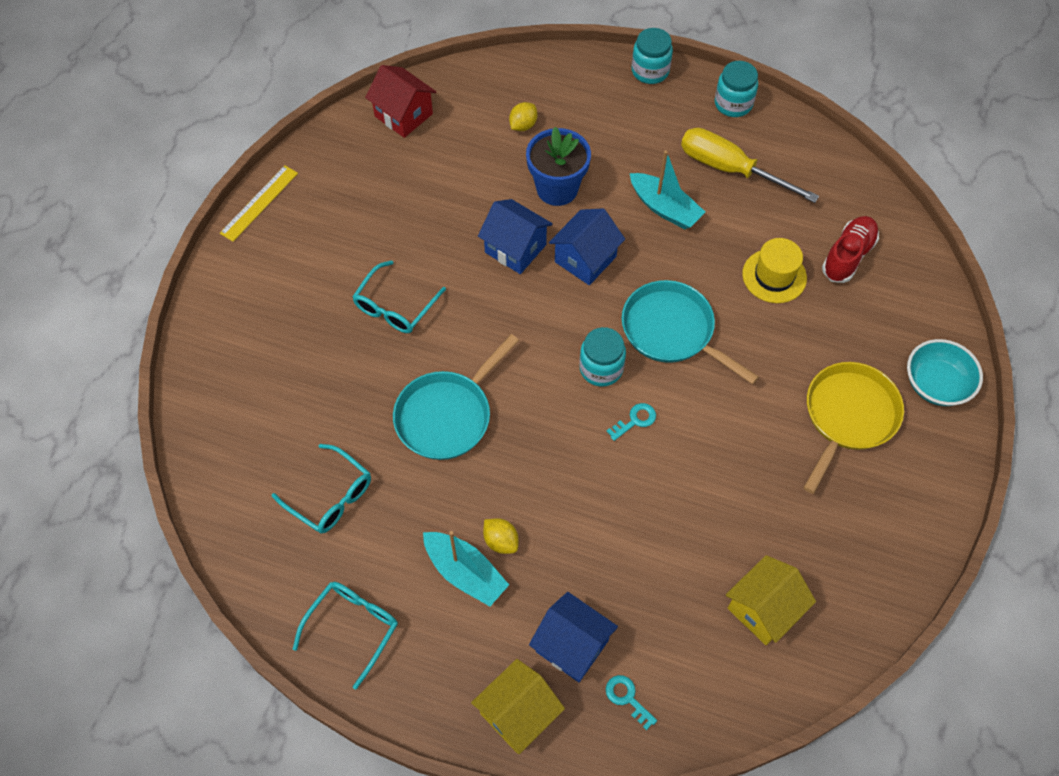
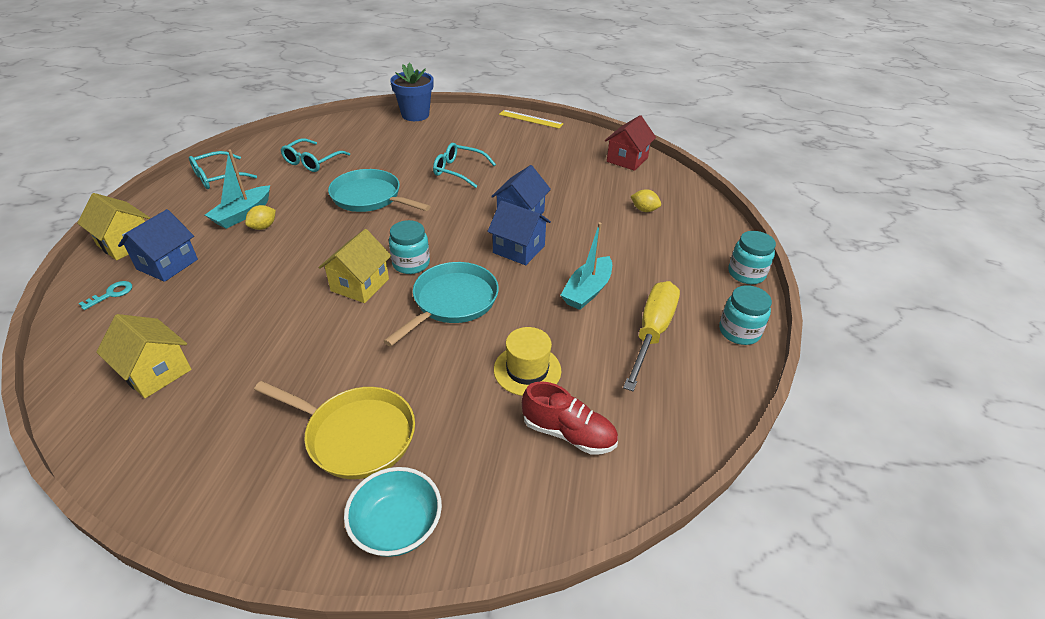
camera: 80 degrees right, 20 degrees down
turquoise glasses [293,582,398,689] -> turquoise glasses turned 120 degrees clockwise [189,151,257,189]
blue flower pot [526,127,591,206] -> blue flower pot moved to [390,63,433,121]
turquoise key [607,403,656,441] -> yellow house [318,229,391,303]

